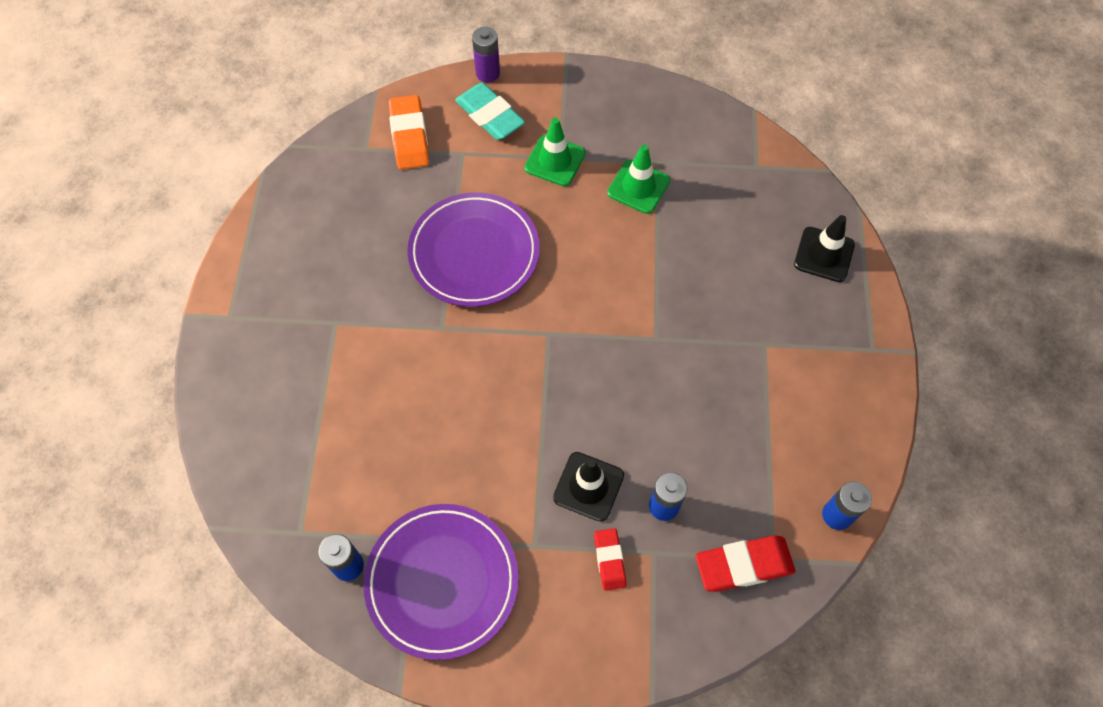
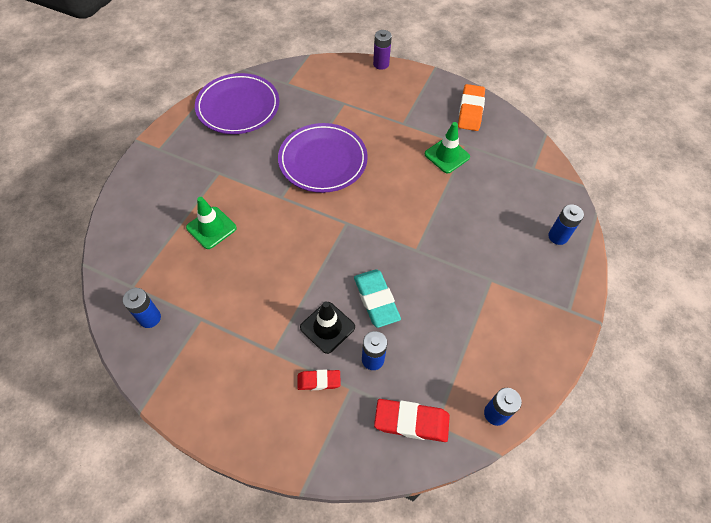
camera: 20 degrees right, 5 degrees down
purple plate [363,504,519,660] -> purple plate moved to [195,73,279,134]
orange eraser [389,95,429,170] -> orange eraser moved to [458,84,485,131]
turquoise eraser [455,83,525,140] -> turquoise eraser moved to [354,269,401,328]
green traffic cone [524,118,586,186] -> green traffic cone moved to [186,197,237,249]
red eraser [594,528,626,591] -> red eraser turned 75 degrees clockwise [297,370,341,390]
black traffic cone [794,215,855,282] -> blue battery [548,204,584,245]

